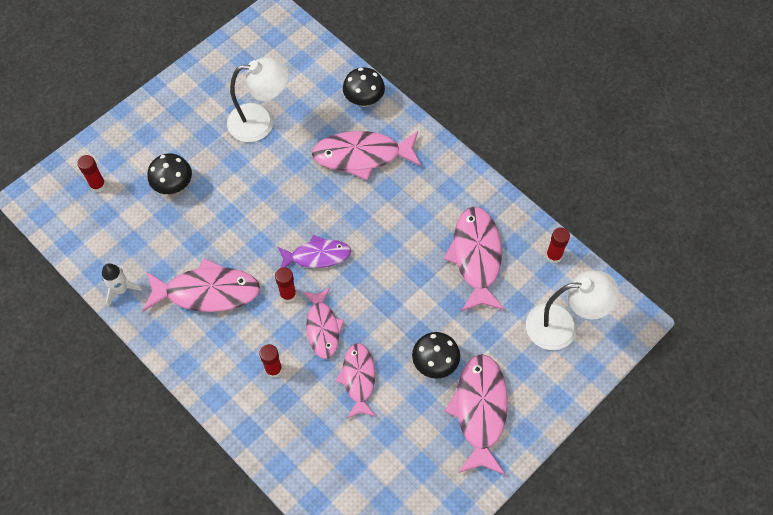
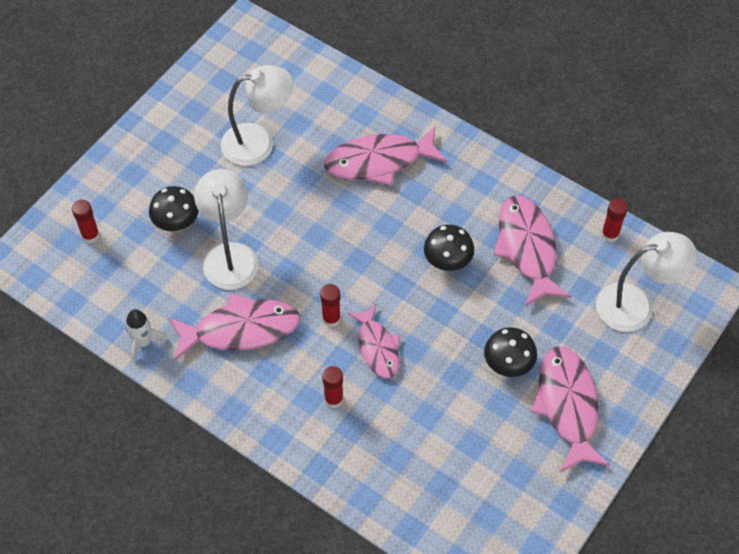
camera: 10 degrees left, 5 degrees down
purple fish [278,235,351,268] -> none
pink fish [336,343,376,418] -> none
black mushroom [343,67,385,107] -> black mushroom moved to [424,225,474,271]
none -> white lamp [194,169,258,290]

